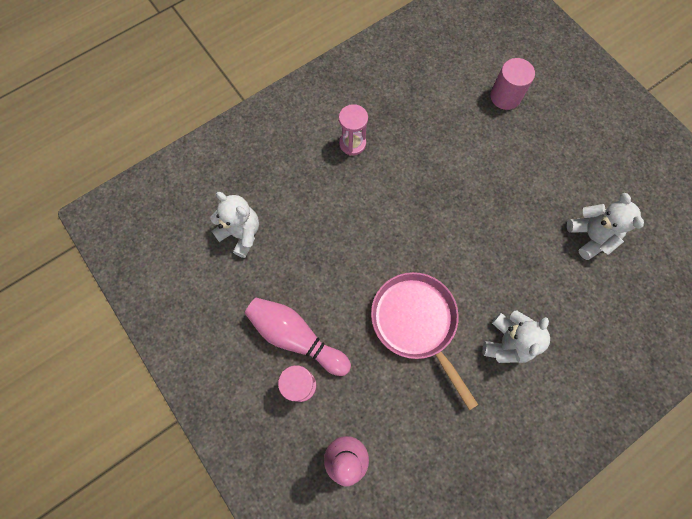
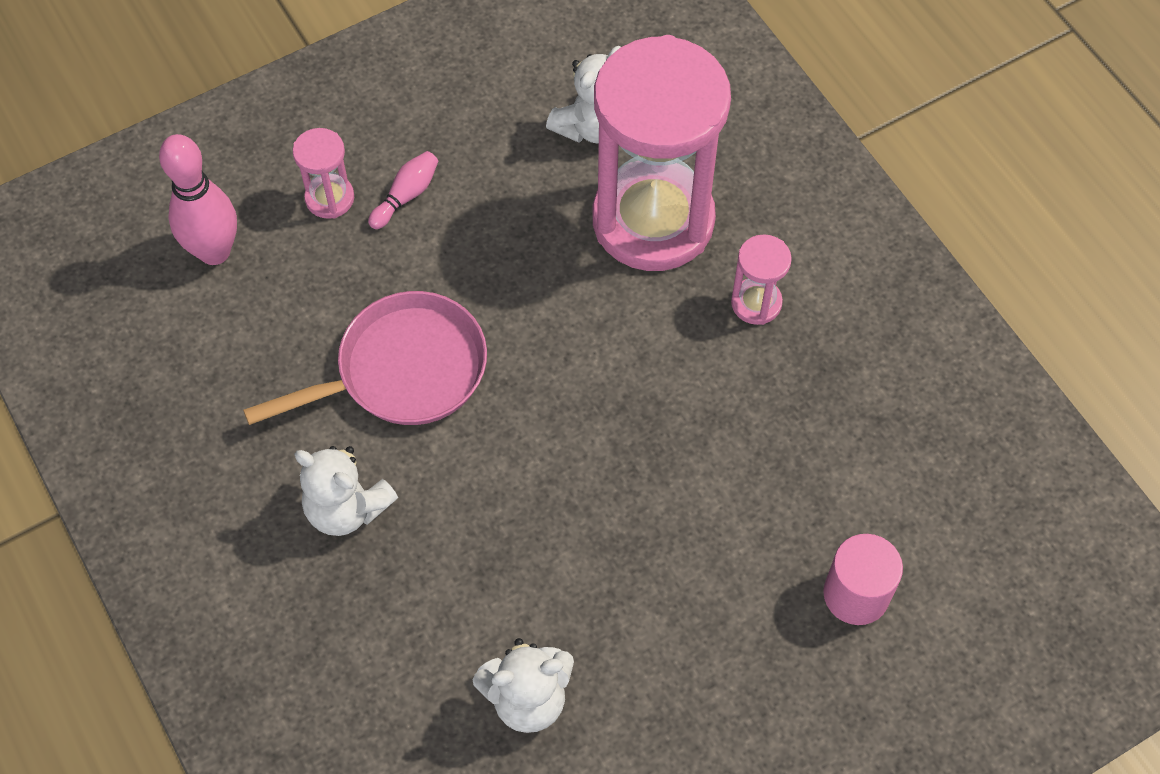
camera: 95 degrees right, 10 degrees down
pink bowling pin [245,297,351,376] -> pink bowling pin [368,151,438,229], size x0.52
none -> pink hourglass [593,35,731,271]

